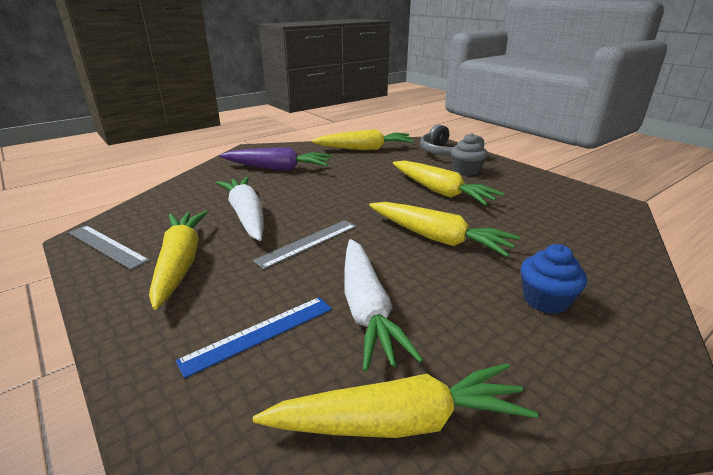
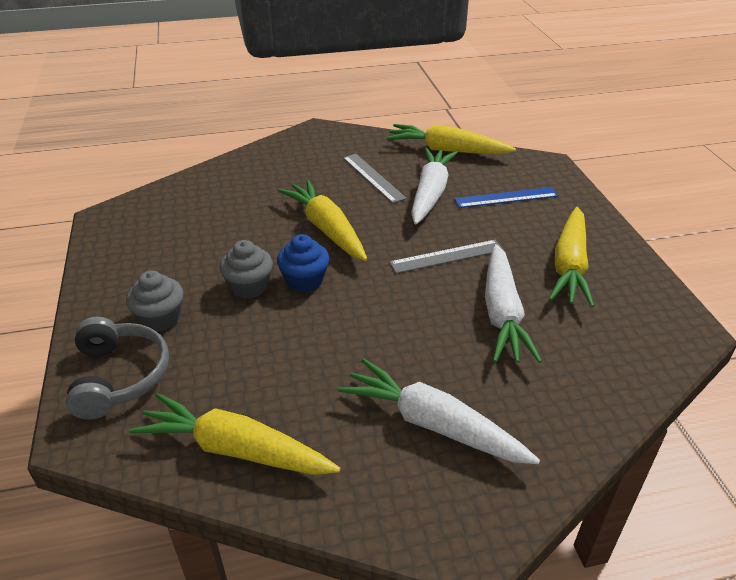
camera: 155 degrees left, 10 degrees up
grey ruler [69,225,150,270] -> grey ruler moved to [343,154,407,203]
purple carrot [220,147,332,171] -> white carrot [338,358,540,464]
yellow carrot [393,160,504,205] -> grey cupcake [220,240,273,299]
blue cupcake [521,244,587,314] -> blue cupcake moved to [277,234,329,292]

